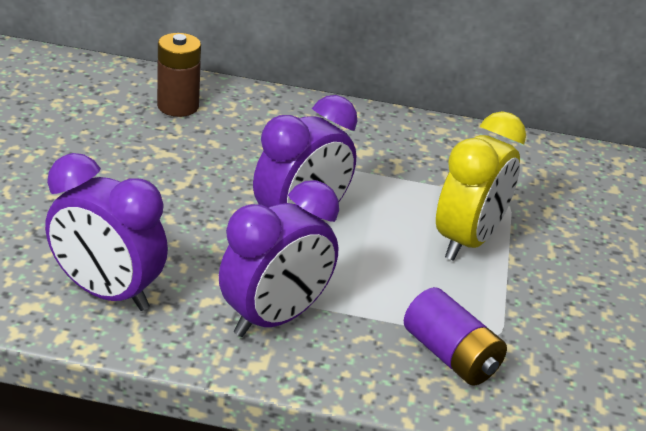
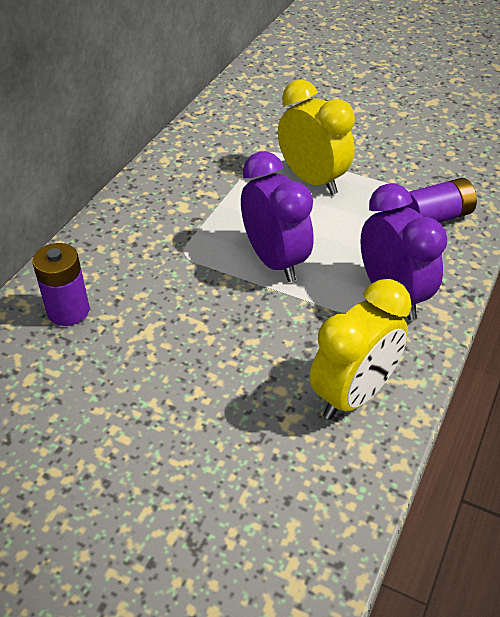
camera: 70 degrees left, 10 degrees up
purple clock [45,153,168,311] -> yellow clock [310,279,411,420]
brown battery [157,33,201,117] -> purple battery [32,243,90,326]

